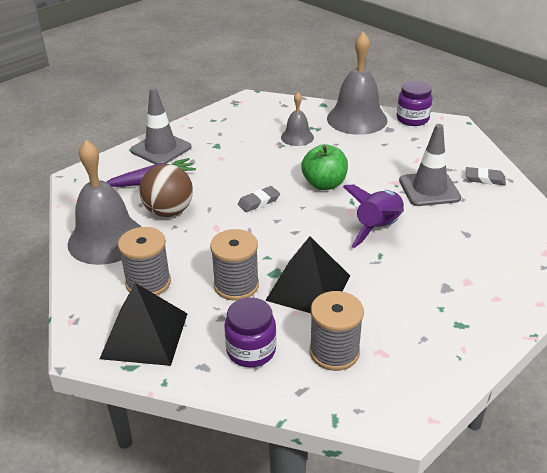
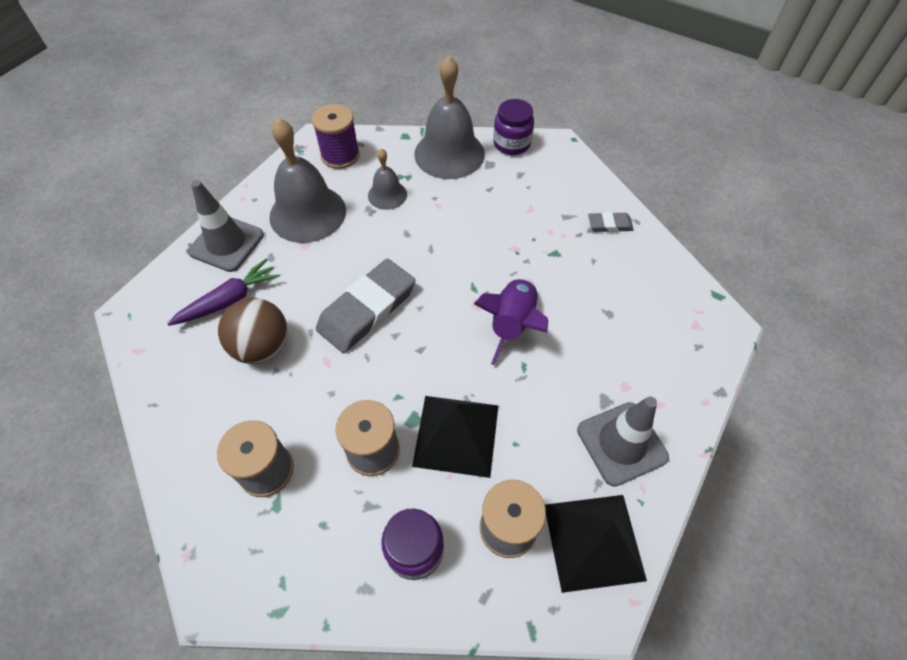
camera: 15 degrees left, 20 degrees up
grey bell [68,140,141,265] -> grey bell moved to [269,118,346,243]
black pyramid [100,283,188,366] -> black pyramid moved to [545,495,647,593]
grey eraser [238,186,280,212] -> grey eraser [316,259,416,353], size x2.09
green apple [301,144,348,190] -> none
grey traffic cone [399,124,461,206] -> grey traffic cone moved to [577,396,669,487]
none -> purple spool [312,104,360,169]

